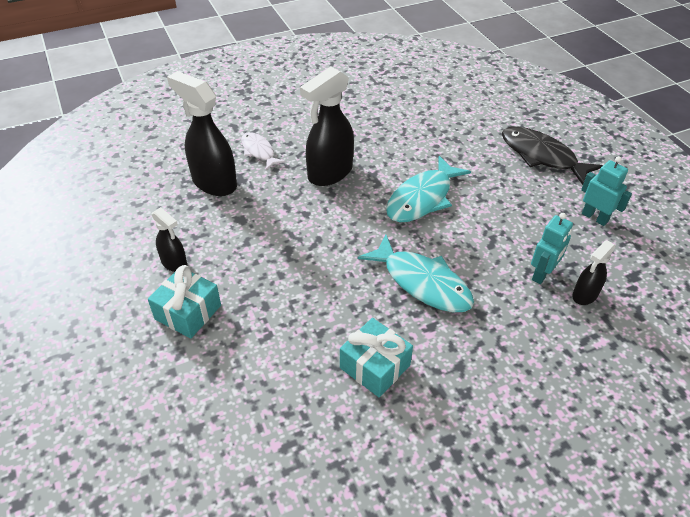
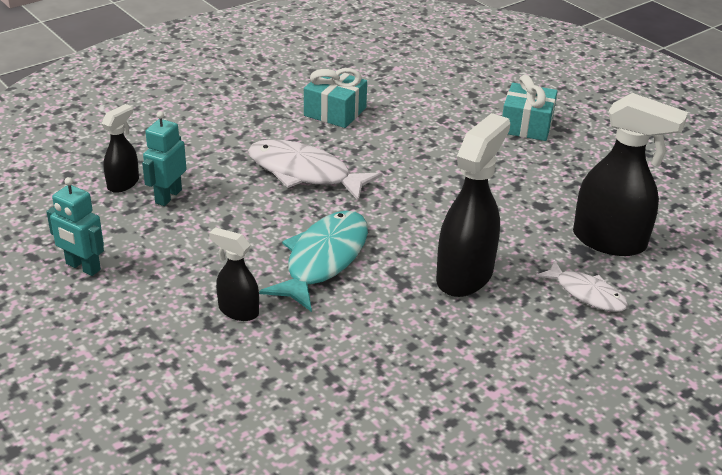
camera: 165 degrees right, 10 degrees down
black spray bottle [151,207,187,272] -> black spray bottle moved to [209,227,259,321]
turquoise fish [358,235,474,312] -> white fish [248,139,382,202]
black fish [502,127,603,185] -> none

